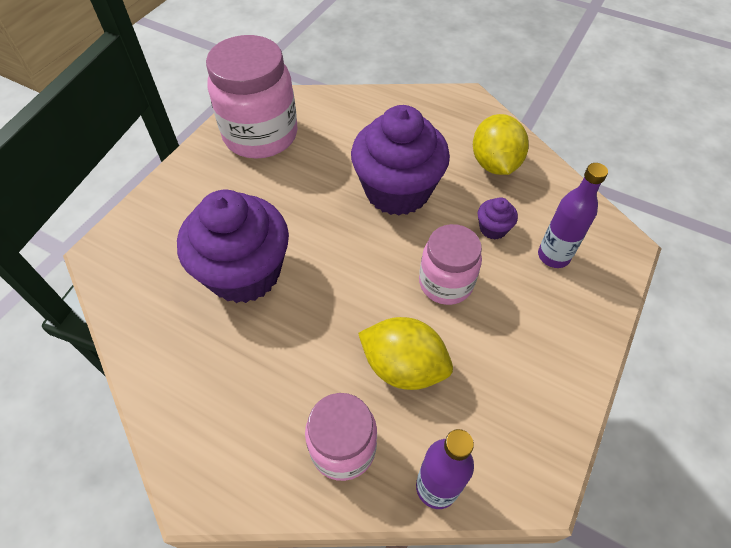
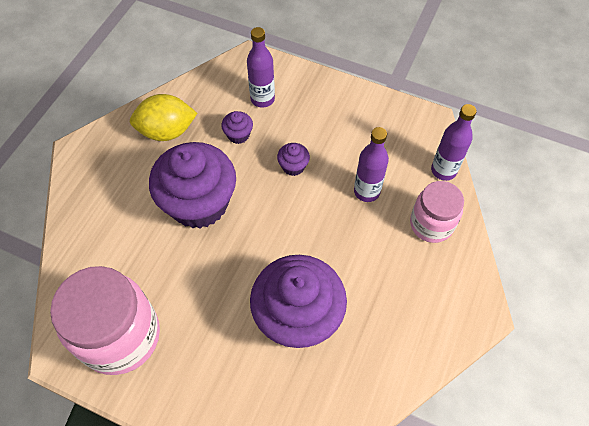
camera: 95 degrees left, 5 degrees up
yellow lemon [358,317,453,390] -> purple bottle [354,127,389,202]
pink jar [419,224,482,305] -> purple cupcake [277,143,310,176]

